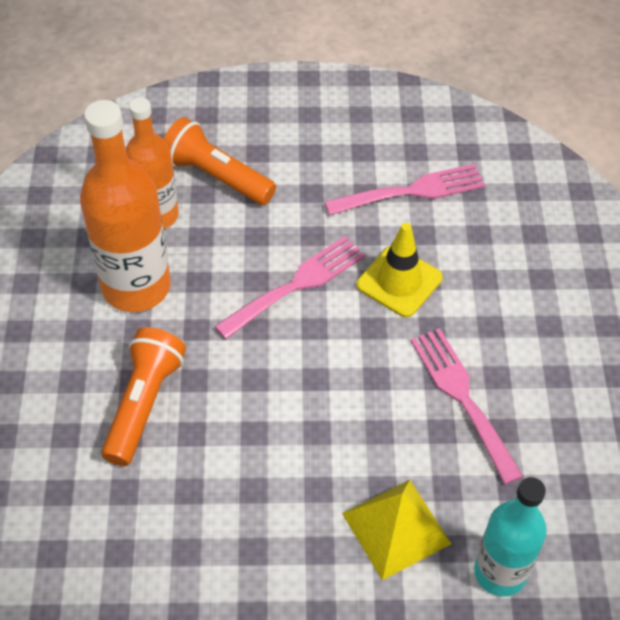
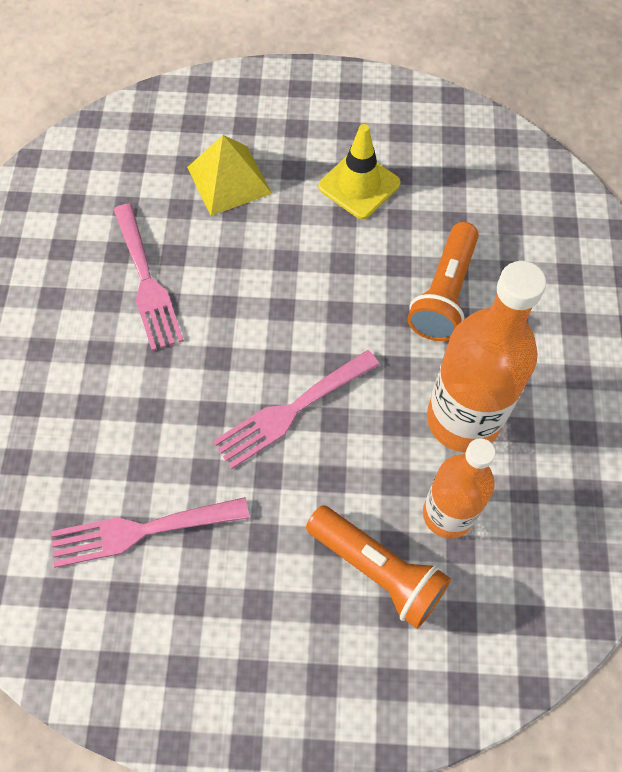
camera: 175 degrees left, 10 degrees up
yellow traffic cone [357,223,443,317] -> yellow traffic cone moved to [318,124,401,219]
turquoise bottle [474,477,547,596] -> none

